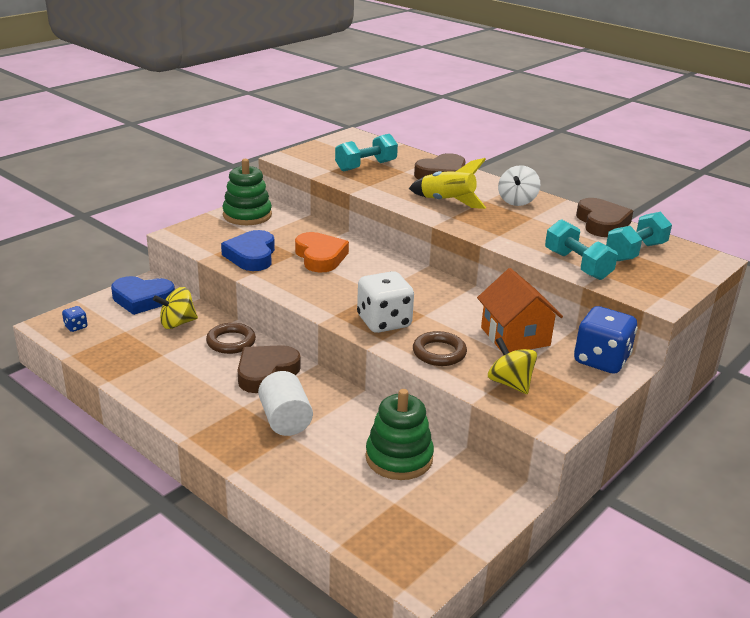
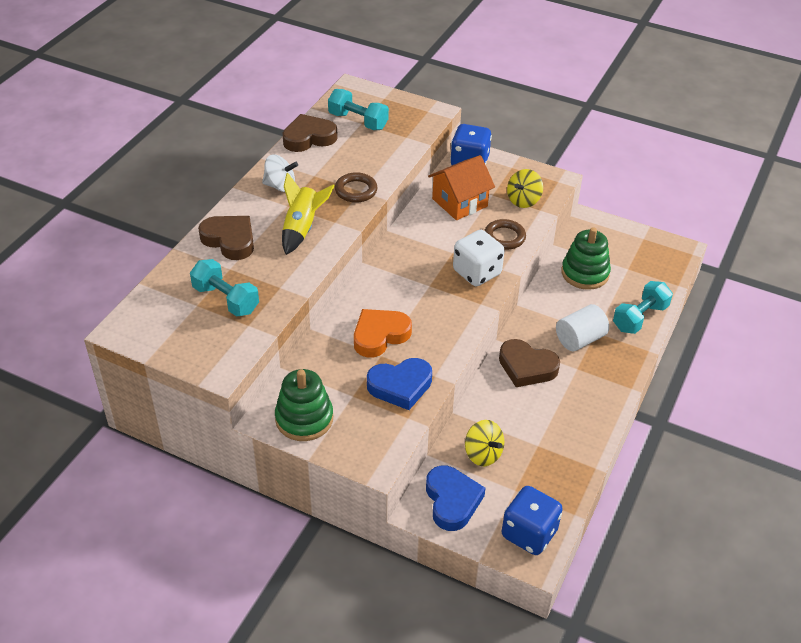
camera: 105 degrees left, 15 degrees up
blue dice [62,306,88,332] -> blue dice [502,486,563,555], size x2.29
brown ring [206,323,256,354] -> brown ring moved to [335,172,378,203]
turquoise dumbbell [545,219,618,280] -> turquoise dumbbell moved to [613,281,673,334]

